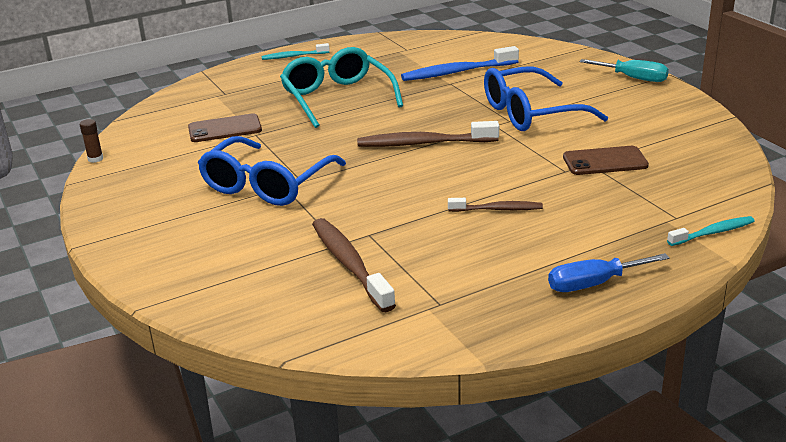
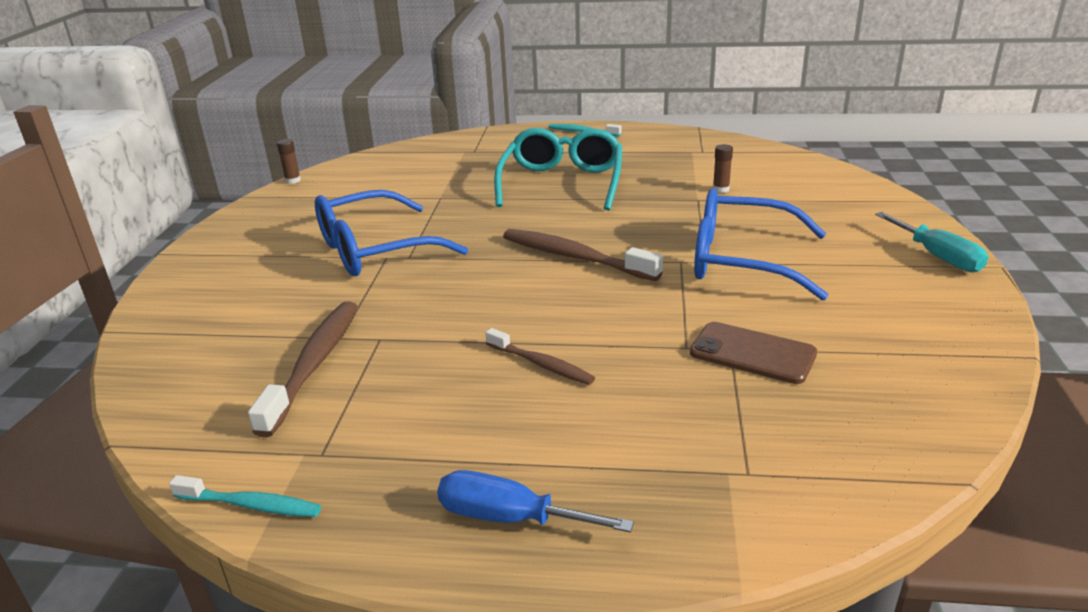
camera: 35 degrees right, 0 degrees up
brown phone [188,114,262,142] -> none
blue toothbrush [401,46,519,81] -> brown glue stick [713,144,733,193]
turquoise toothbrush [667,216,755,246] -> turquoise toothbrush moved to [169,475,321,517]

